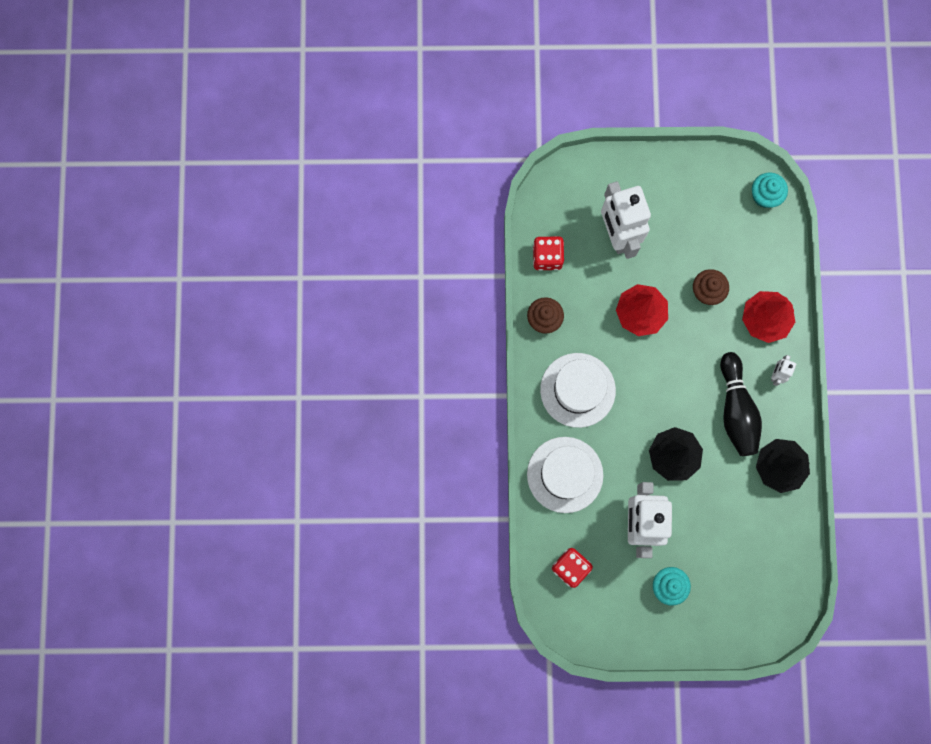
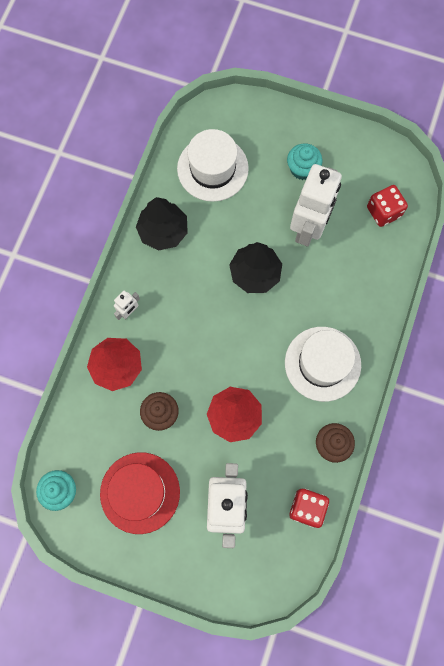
camera: 160 degrees left, 5 degrees down
white hat [527,437,603,513] -> white hat moved to [177,129,249,202]
black bowling pin [720,352,762,456] -> none
none -> red hat [100,452,180,534]

